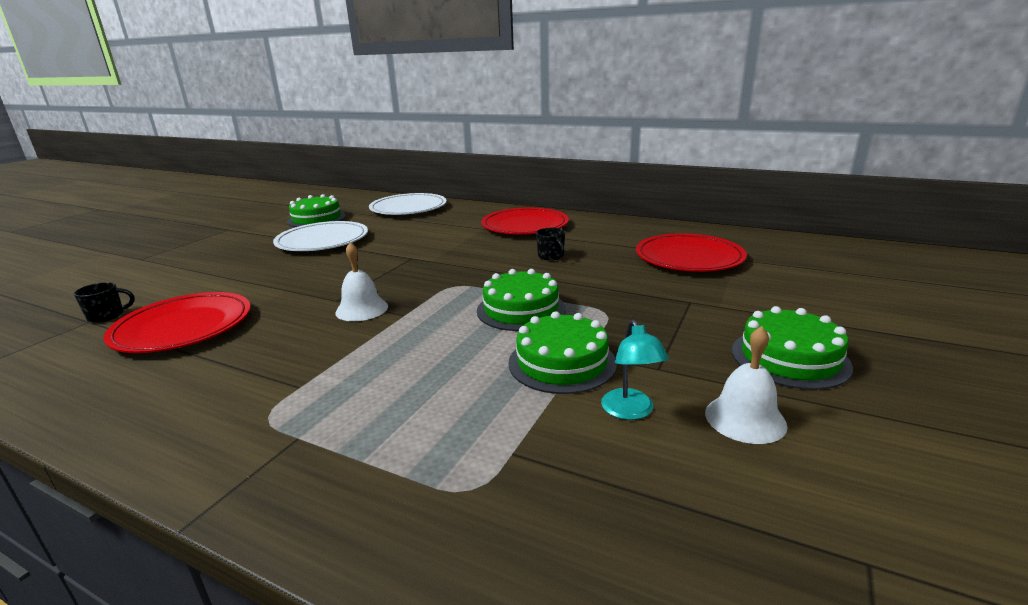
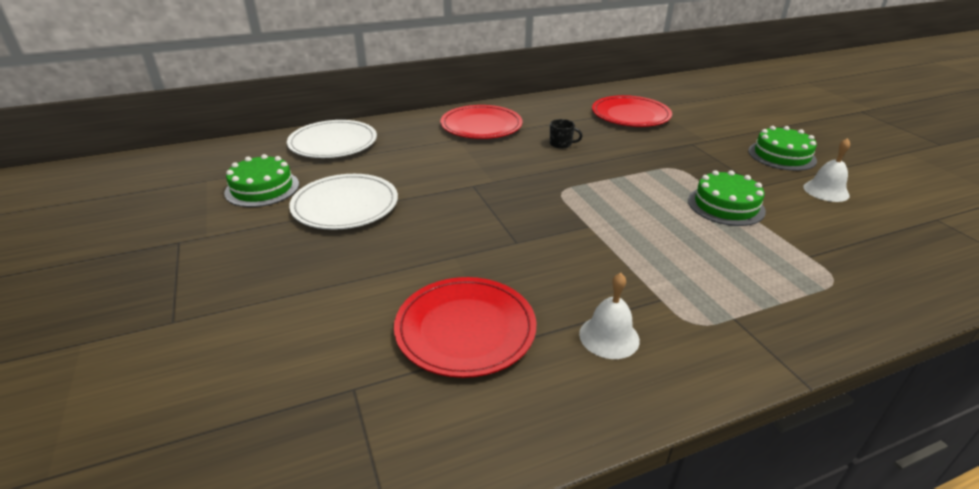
camera: 50 degrees left, 10 degrees up
black mug [74,282,135,323] -> none
white bell [335,242,388,321] -> white bell moved to [579,273,640,359]
green cake [477,269,566,331] -> none
turquoise lamp [601,320,669,420] -> none

